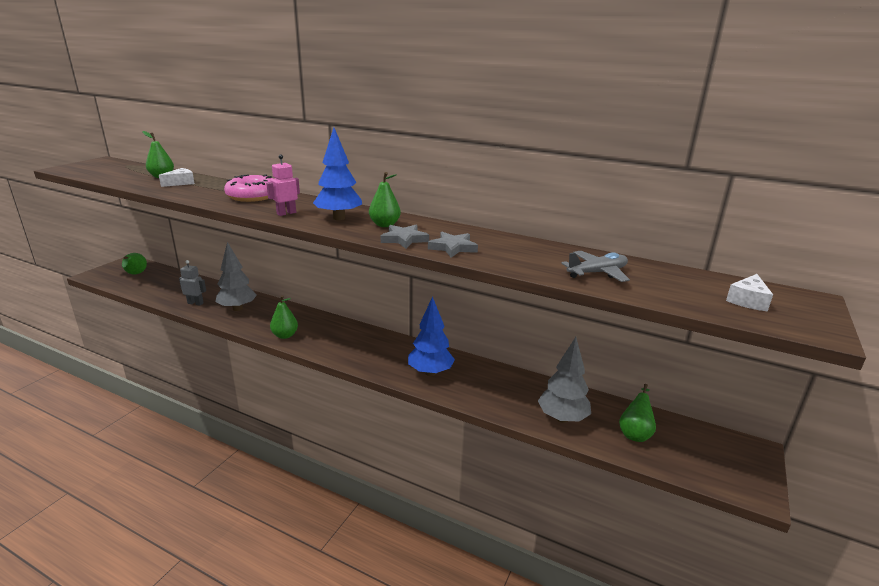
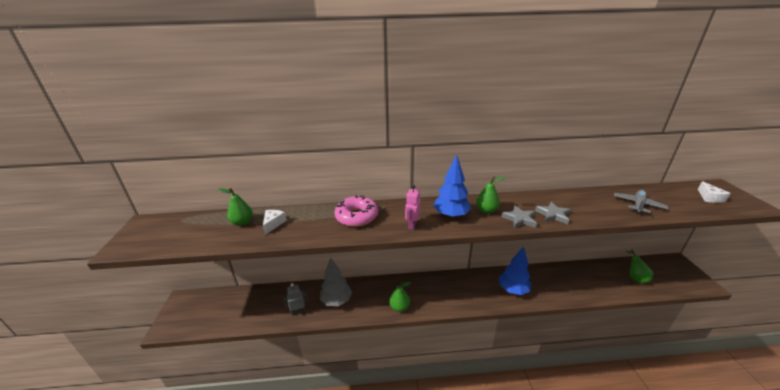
camera: 30 degrees left, 5 degrees up
green pear [122,253,147,274] -> none
grey tree [538,337,591,423] -> none

